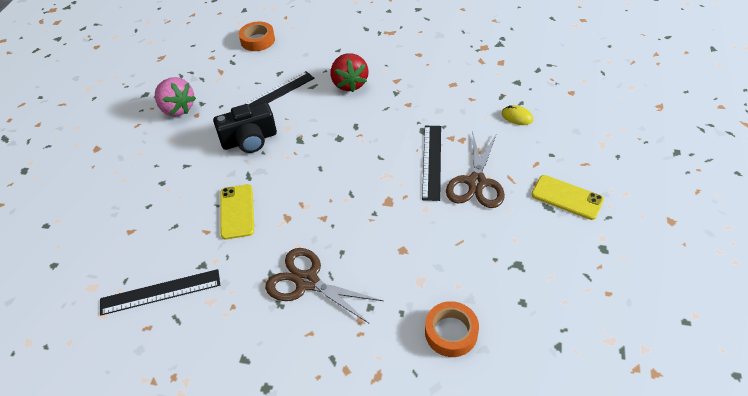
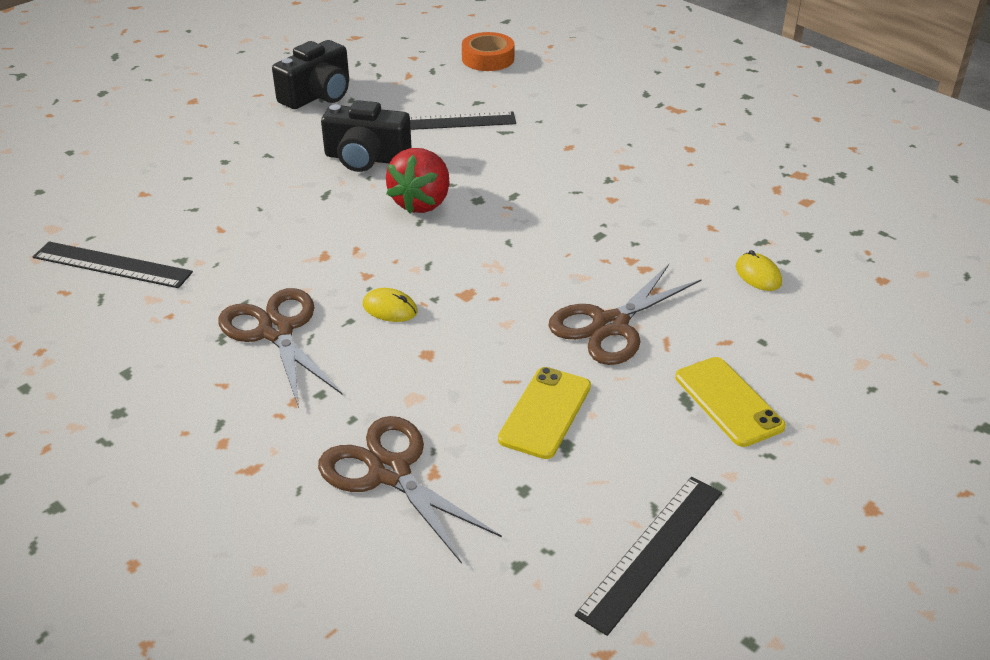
camera: 30 degrees right, 10 degrees down
pink strawberry [155,77,196,117] -> black camera [272,40,349,109]
yellow phone [220,184,254,239] -> yellow phone moved to [498,367,591,459]
red strawberry [330,53,369,92] -> red strawberry moved to [386,148,449,213]
black ruler [422,126,441,201] -> black ruler moved to [575,477,722,636]
orange tape [425,301,479,357] -> brown scissors [318,416,502,564]
none -> yellow mouse [363,288,418,322]

